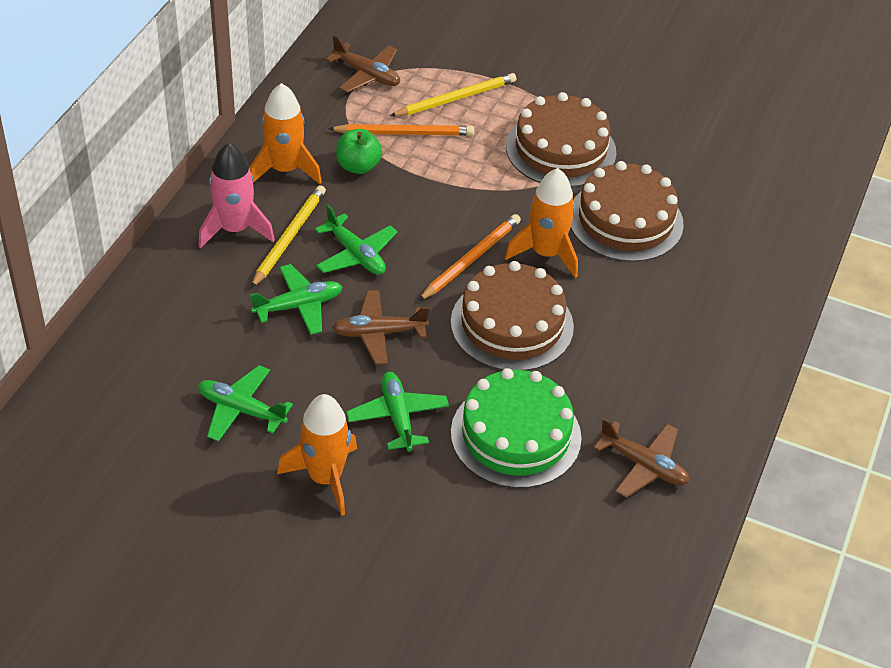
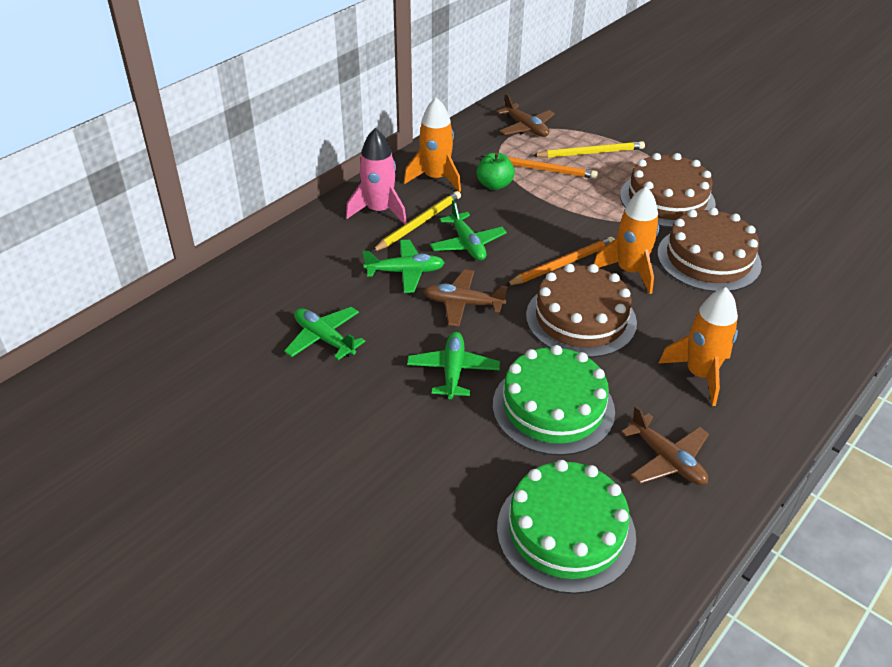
camera: 20 degrees right, 5 degrees down
orange rocket [277,394,357,516] -> orange rocket moved to [659,287,738,406]
none -> green cake [497,460,636,594]

